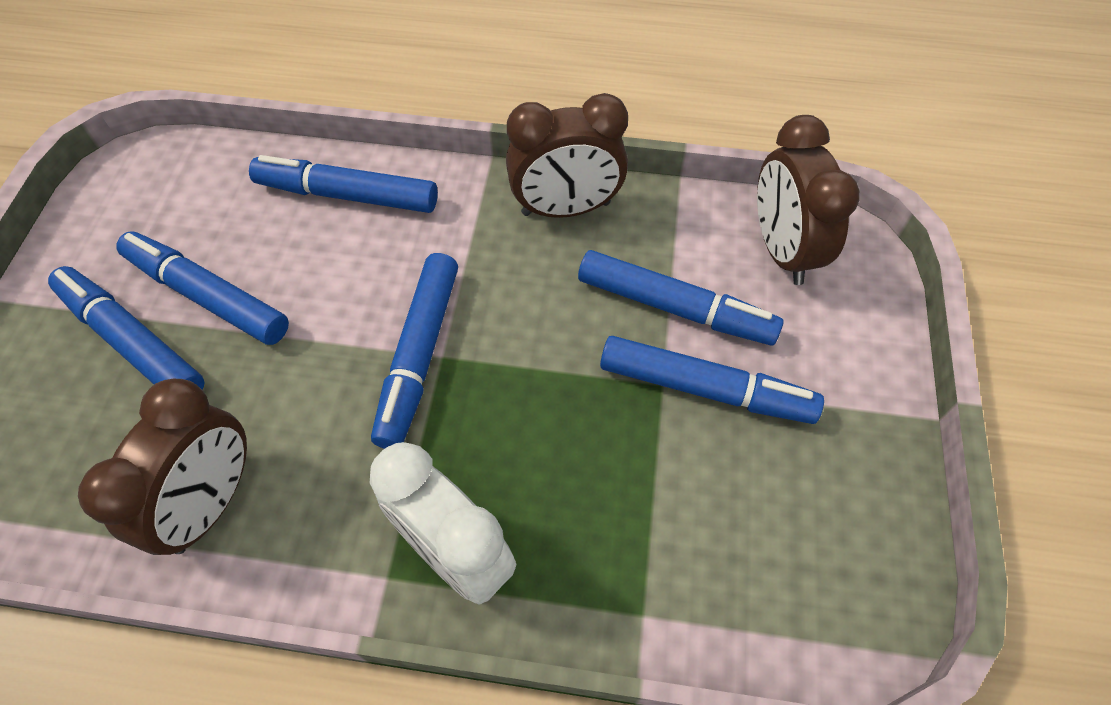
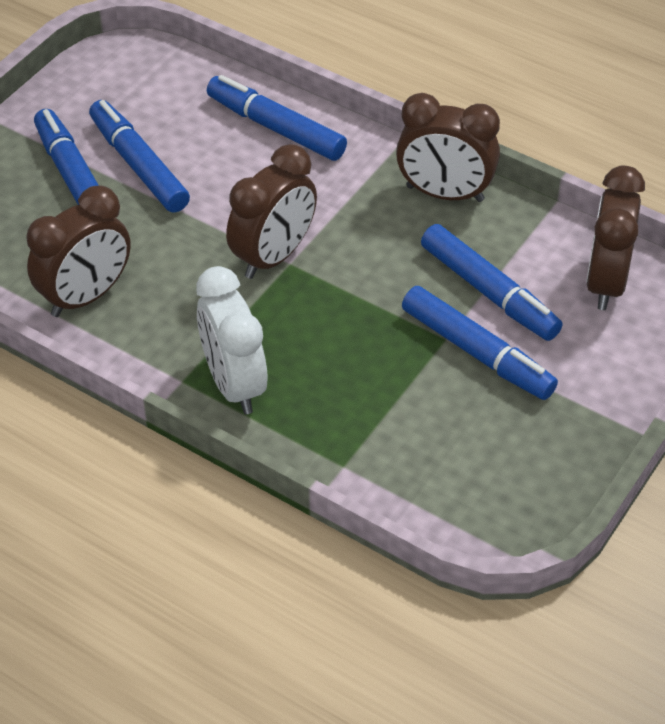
camera: 25 degrees right, 10 degrees down
blue marker [371,253,458,449] -> brown clock [226,144,317,279]

